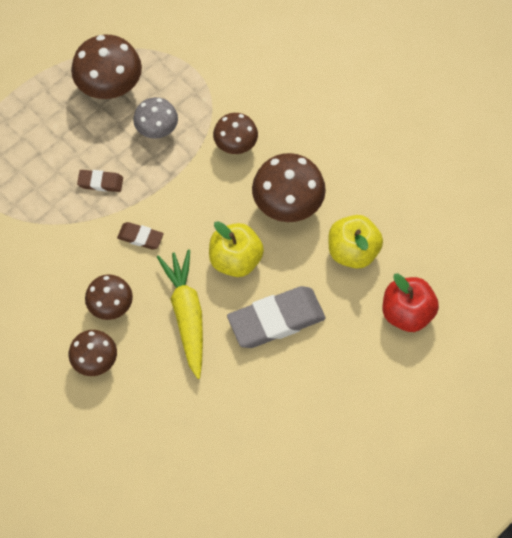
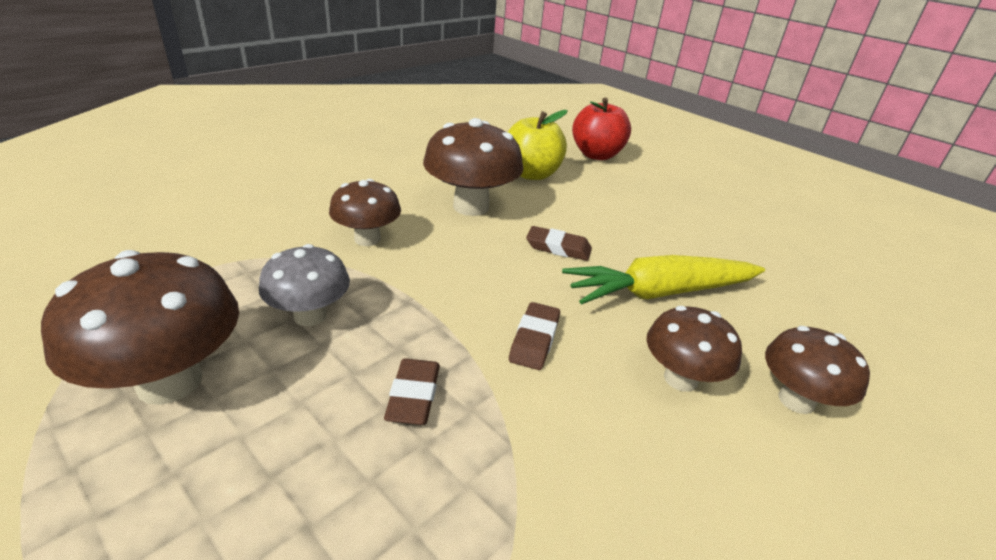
camera: 95 degrees left, 30 degrees down
yellow apple [209,221,264,277] -> brown eraser [526,226,592,261]
grey eraser [227,286,326,348] -> none

